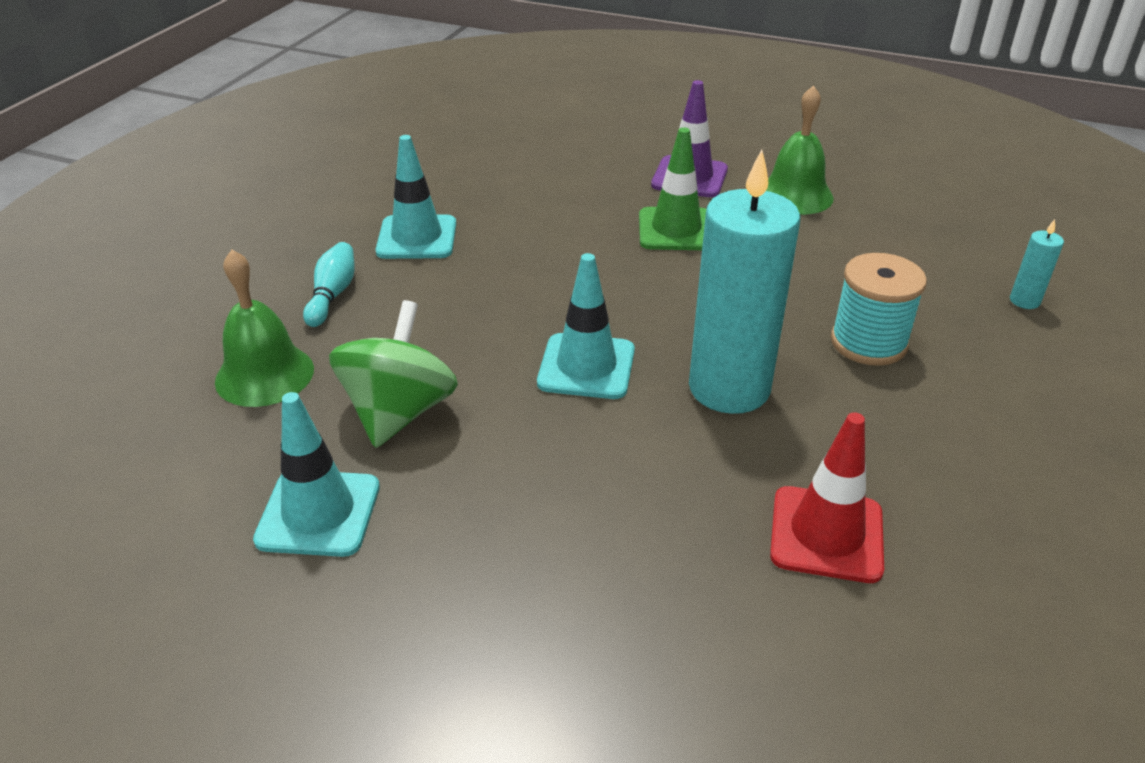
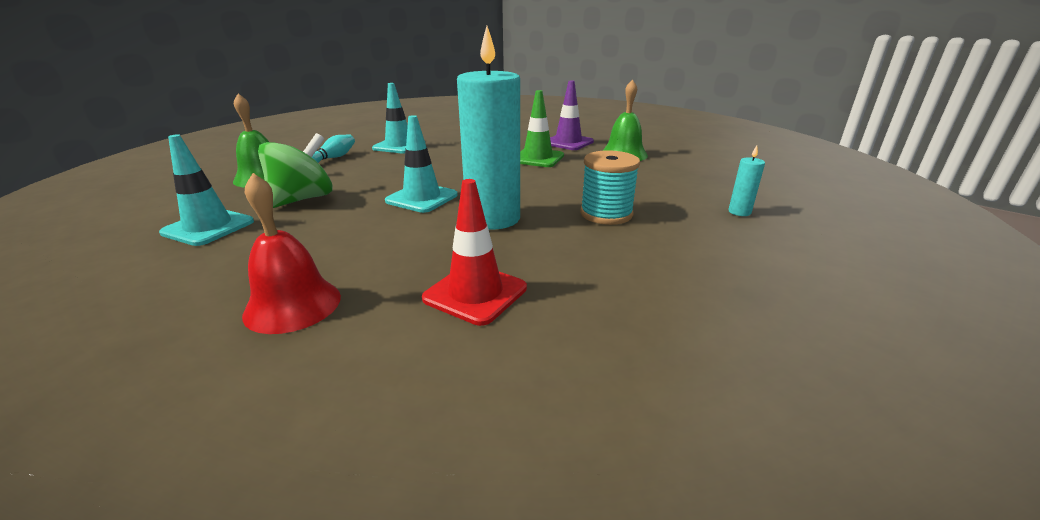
camera: 20 degrees right, 10 degrees down
none -> red bell [242,173,341,334]

